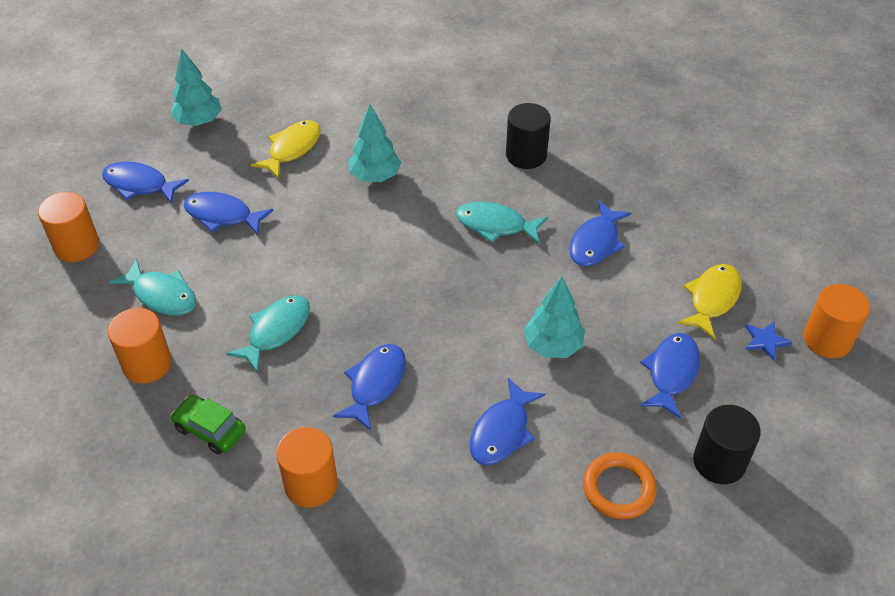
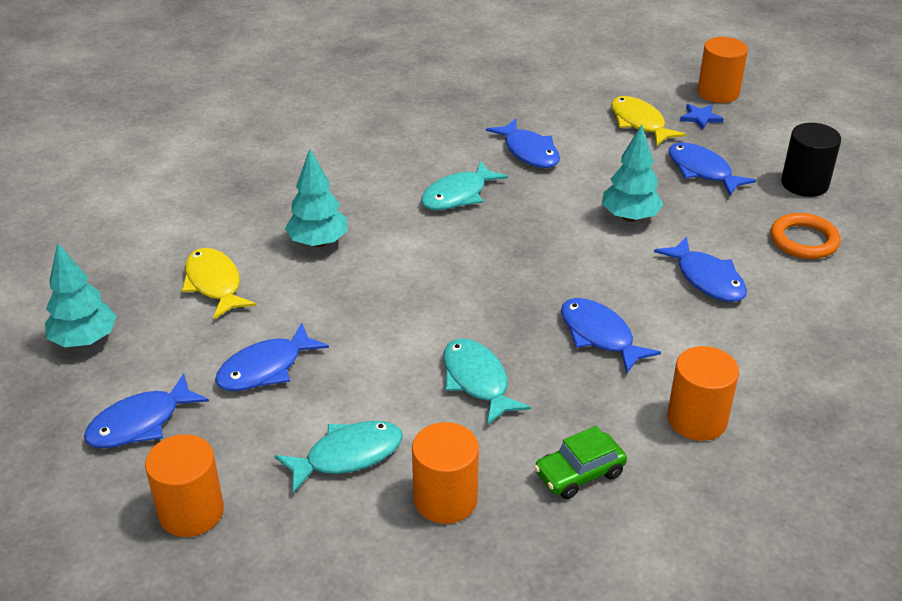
camera: 60 degrees left, 10 degrees down
black cylinder [506,103,551,169] -> none

